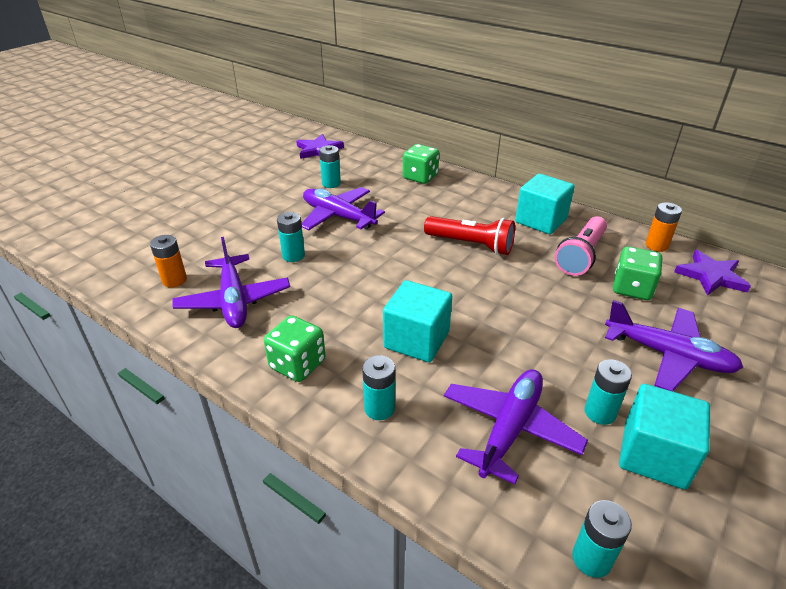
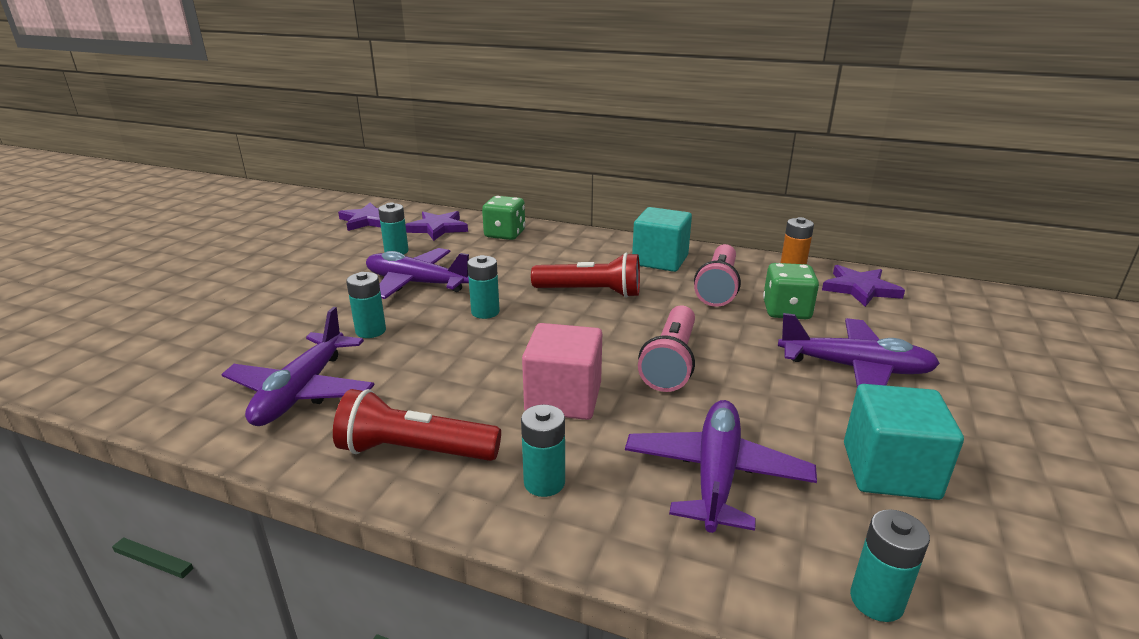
camera: 15 degrees left, 10 degrees down
orange battery [150,235,187,287] -> none
purple plane [172,237,290,328] -> purple plane turned 45 degrees clockwise [221,307,374,426]
green dice [264,315,326,382] -> red flashlight [333,389,501,461]
turquoise cube [383,280,452,362] -> pink cube [522,323,602,420]
turquoise battery [585,359,632,425] -> turquoise battery moved to [467,255,500,319]
none -> purple star [405,211,468,241]
none -> pink flashlight [638,306,695,392]

